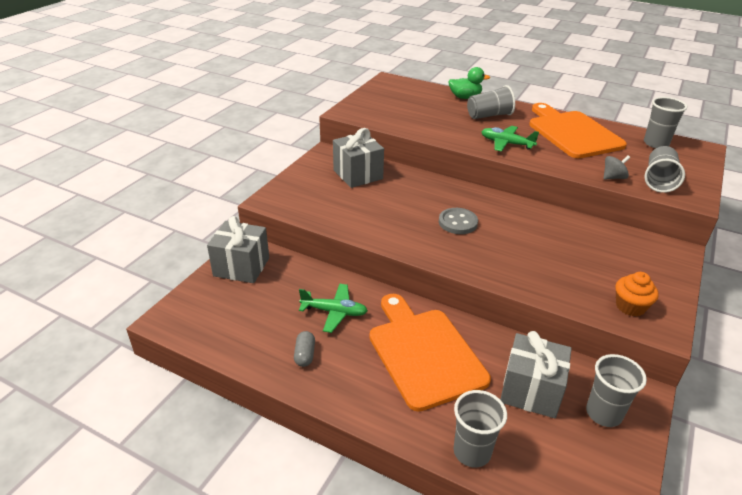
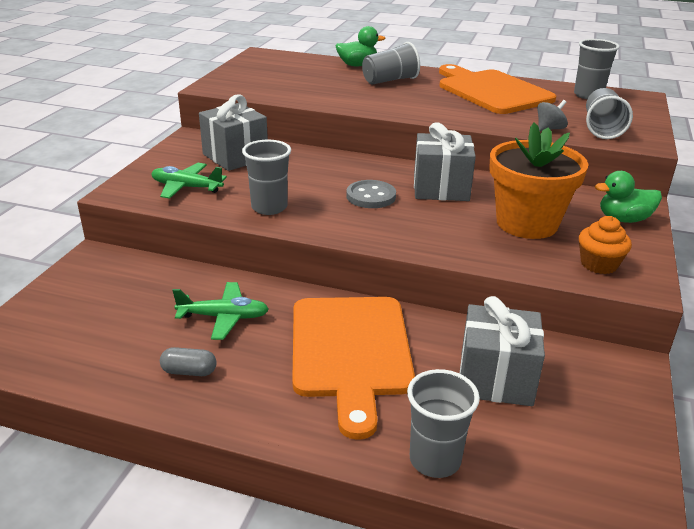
camera: 10 degrees left, 5 degrees down
grey gift [207,216,269,283] -> grey gift moved to [414,122,476,201]
grey capsule [294,331,315,367] -> grey capsule turned 75 degrees counterclockwise [160,347,217,376]
orange cutting board [369,294,491,412] -> orange cutting board turned 150 degrees counterclockwise [292,297,415,440]
green plane [481,126,539,152] -> green plane moved to [151,163,227,199]
grey cup [586,354,647,427] -> grey cup moved to [242,140,291,215]
none -> orange flower pot [489,122,589,239]
none -> green duck [595,171,662,223]

